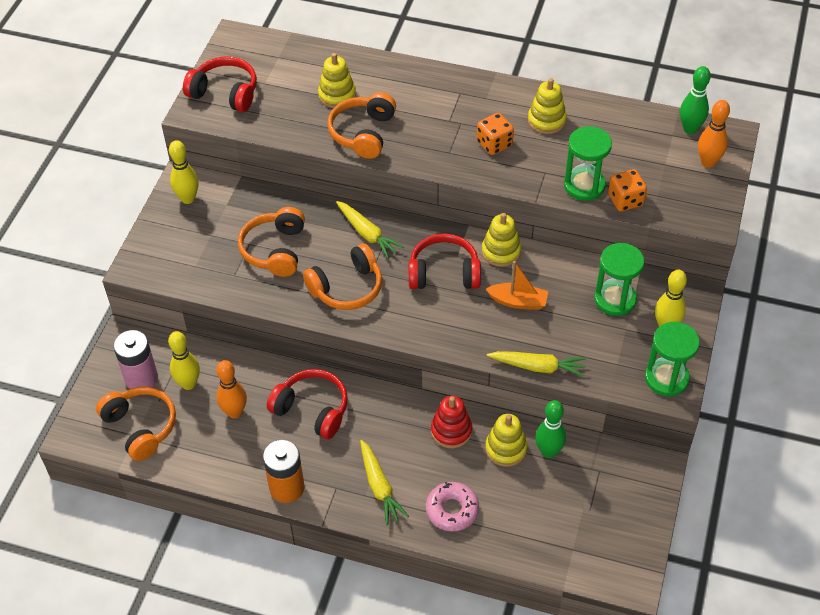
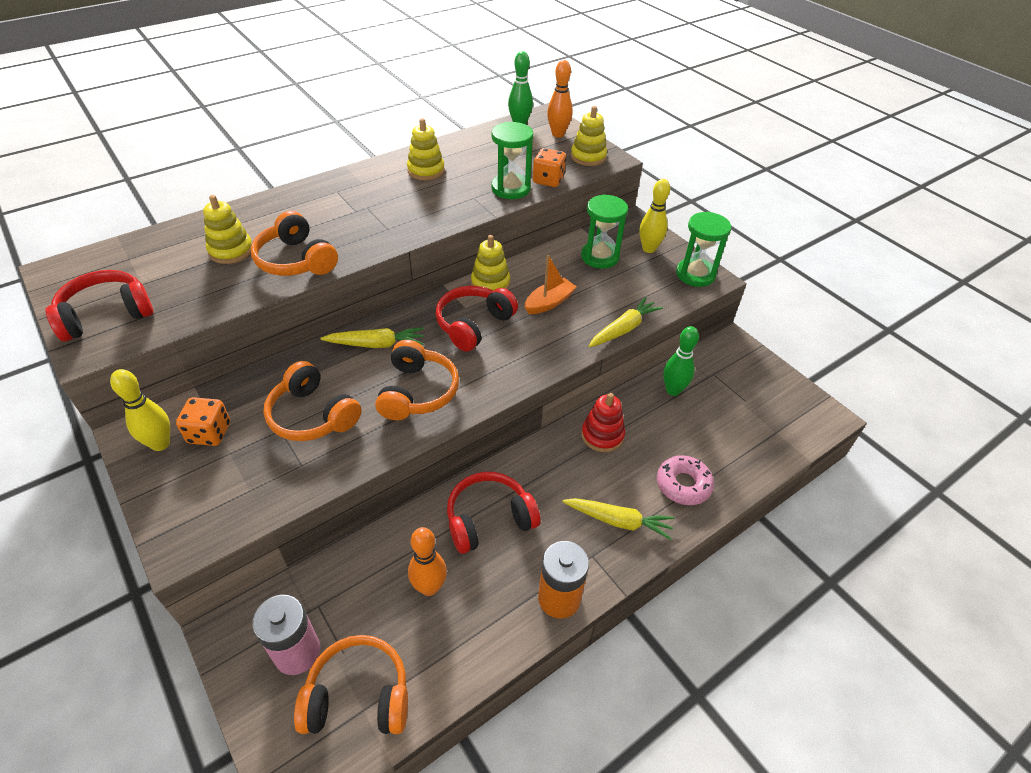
camera: 55 degrees left, 5 degrees down
yellow bowling pin [168,331,200,390] -> none
orange dice [477,113,514,155] -> orange dice moved to [176,397,230,446]
yellow stacking toy [485,414,528,467] -> yellow stacking toy moved to [571,106,607,166]

